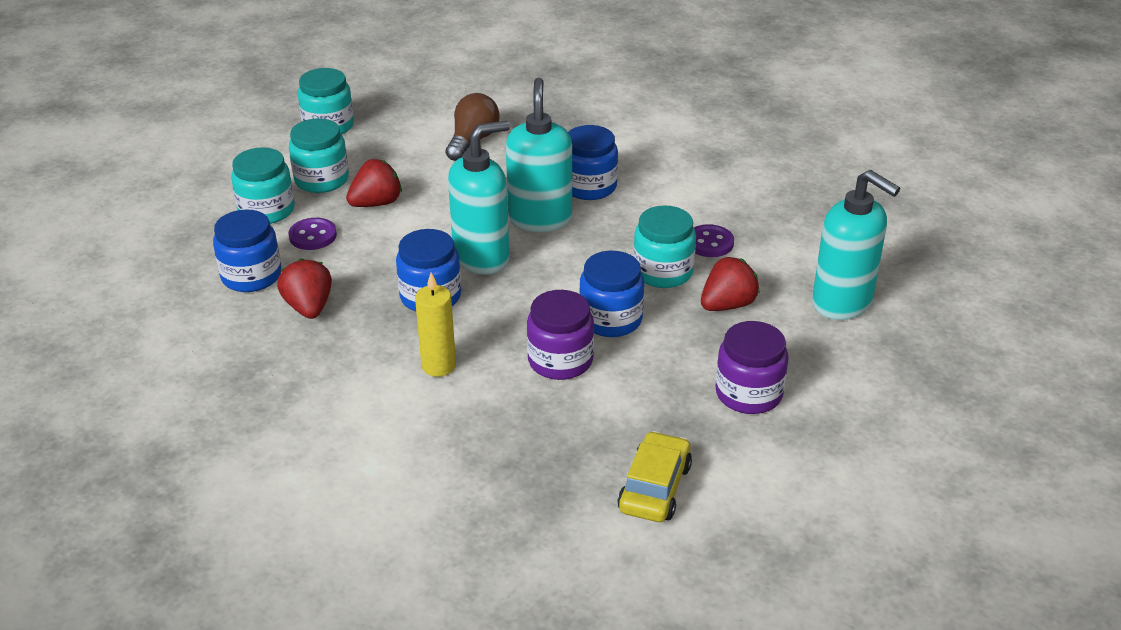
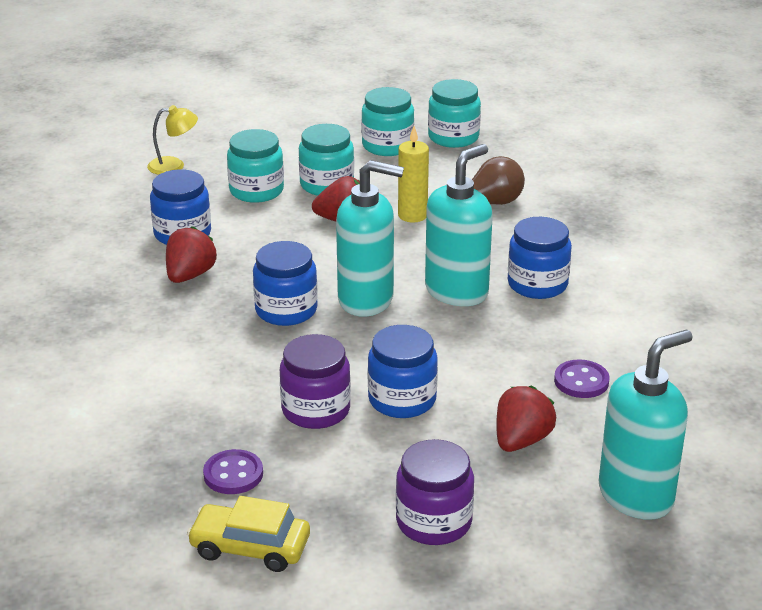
camera: 40 degrees right, 5 degrees down
purple button [288,218,337,250] -> purple button moved to [203,449,263,494]
yellow candle [415,273,456,377] -> yellow candle moved to [398,126,429,223]
yellow car [617,431,692,522] -> yellow car turned 135 degrees counterclockwise [187,496,310,572]
turquoise jar [633,205,696,288] -> turquoise jar moved to [428,79,481,148]
red strawberry [701,257,760,311] -> red strawberry turned 60 degrees counterclockwise [496,386,556,452]
turquoise soap dispenser [812,170,900,320] -> turquoise soap dispenser turned 120 degrees counterclockwise [599,330,693,520]
none -> yellow lamp [147,105,198,175]

